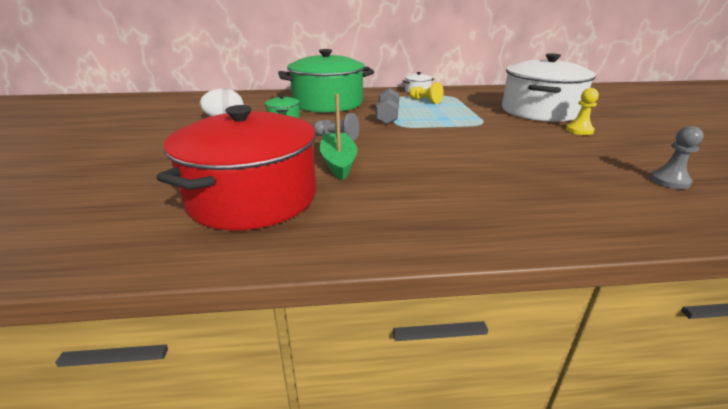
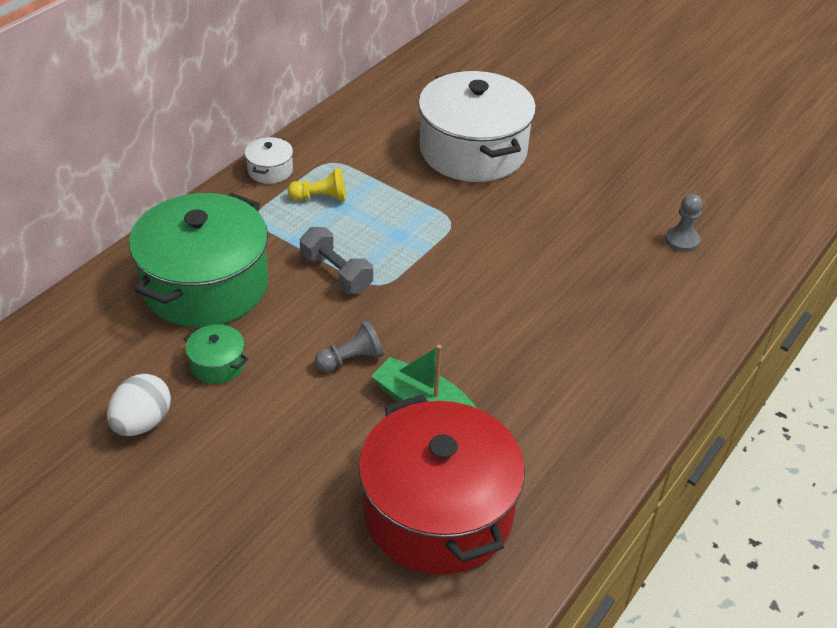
camera: 50 degrees left, 15 degrees up
yellow pawn [566,88,599,135] -> none

